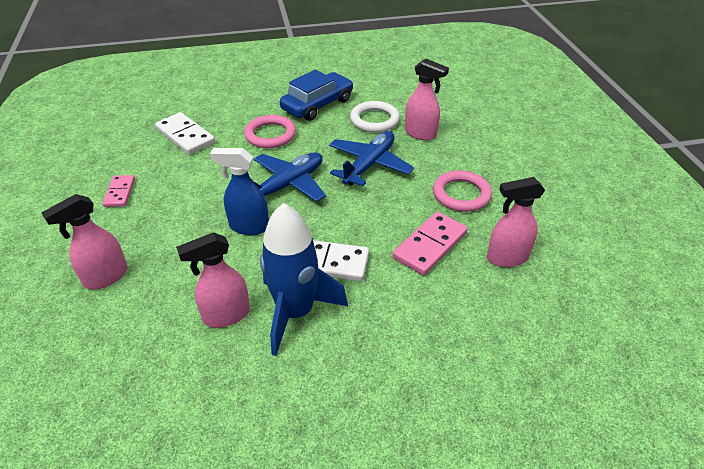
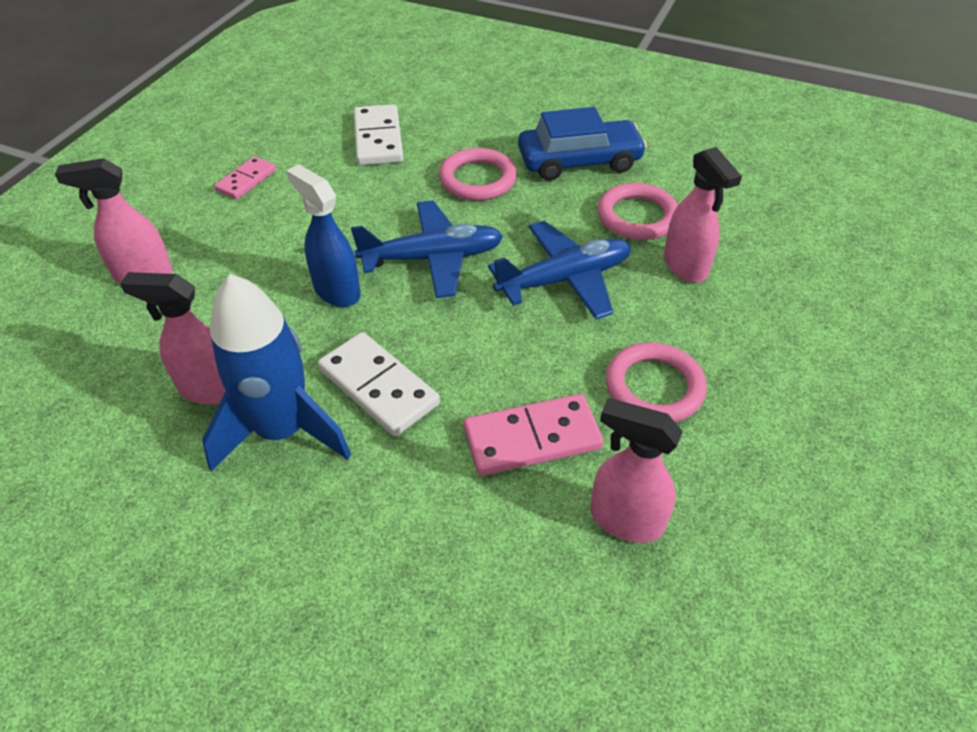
camera: 35 degrees right, 5 degrees up
white ring [350,101,400,133] -> pink ring [597,183,678,240]

